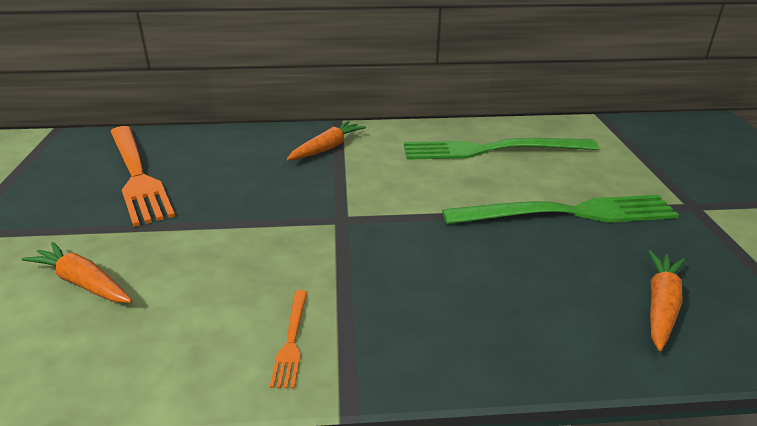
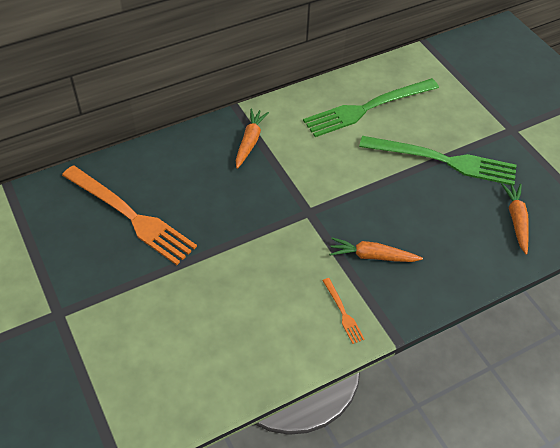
camera: 25 degrees left, 20 degrees up
orange carrot [22,242,132,303] -> orange carrot moved to [329,238,423,262]
green fork [442,195,679,224] -> green fork turned 45 degrees clockwise [359,136,517,186]

